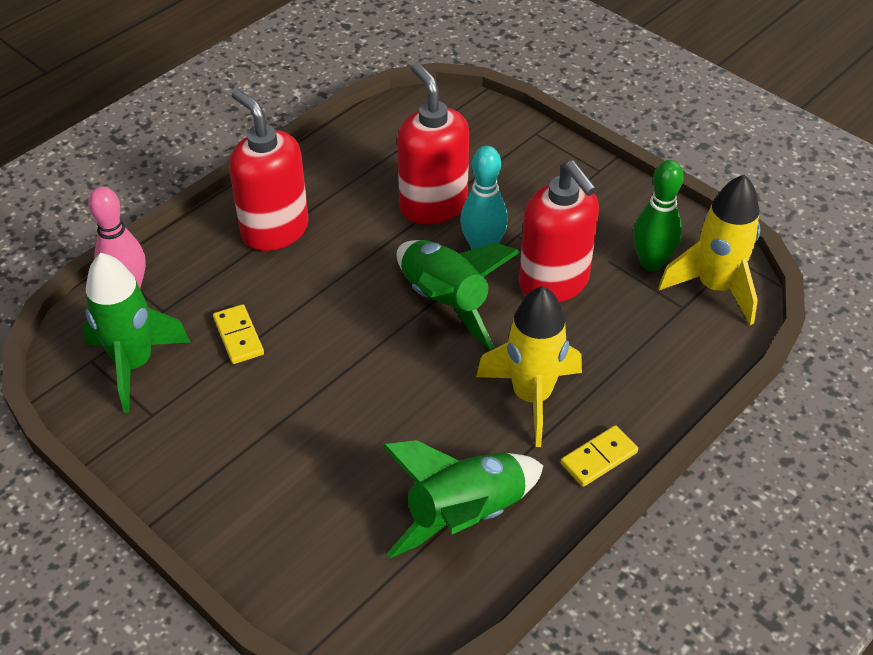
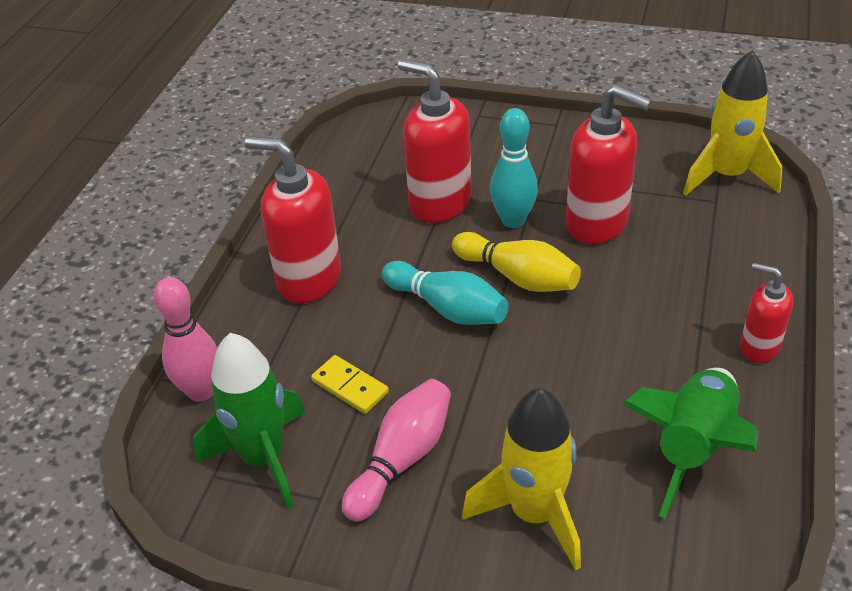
camera: 25 degrees left, 5 degrees down
green rocket [397,240,520,349] -> yellow bowling pin [452,232,581,292]
yellow rocket [476,286,582,447] -> yellow rocket moved to [462,388,581,571]
yellow domino [561,425,638,487] -> red soap dispenser [740,263,793,363]
green bowling pin [633,160,684,271] -> none
none -> pink bowling pin [342,379,451,522]
none -> turquoise bowling pin [382,261,509,325]

